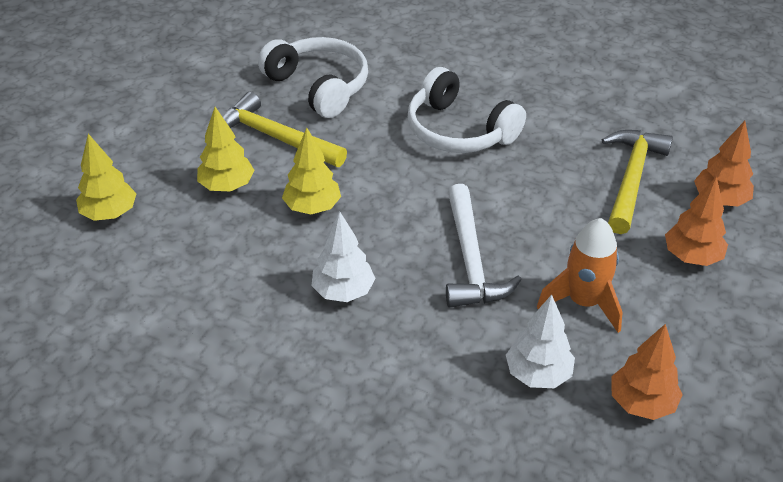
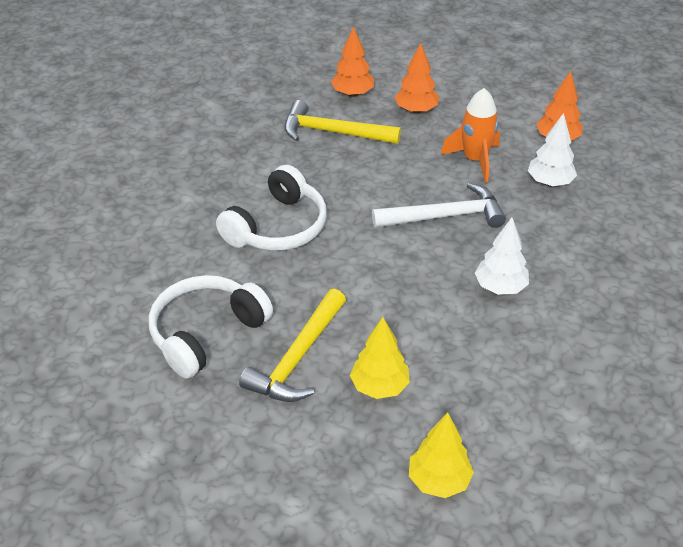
camera: 95 degrees left, 0 degrees up
yellow tree [282,128,341,214] -> none

